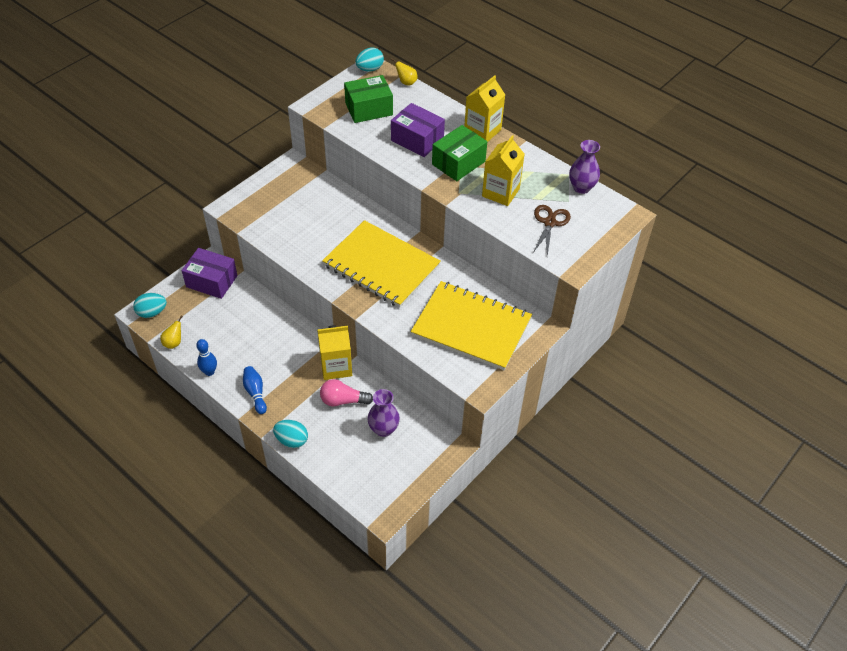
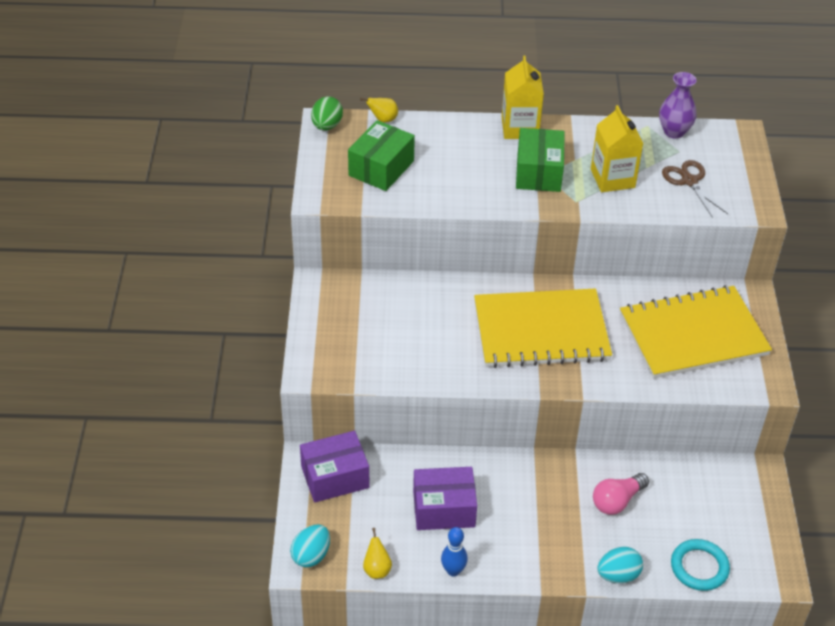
camera: 40 degrees left, 5 degrees down
blue bowling pin [243,366,267,414] -> none
yellow carton [317,325,352,380] -> none
turquoise egg [356,48,384,72] -> green egg [311,96,343,130]
purple vase [367,389,400,437] -> none
purple box [391,103,445,157] -> purple box moved to [413,467,477,530]
none -> turquoise ring [671,539,730,591]

